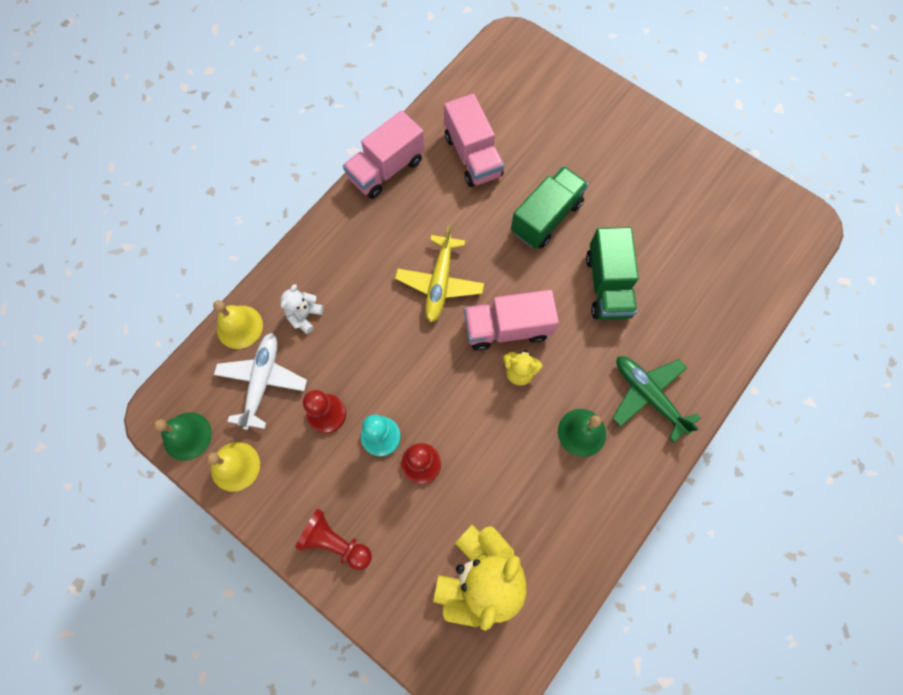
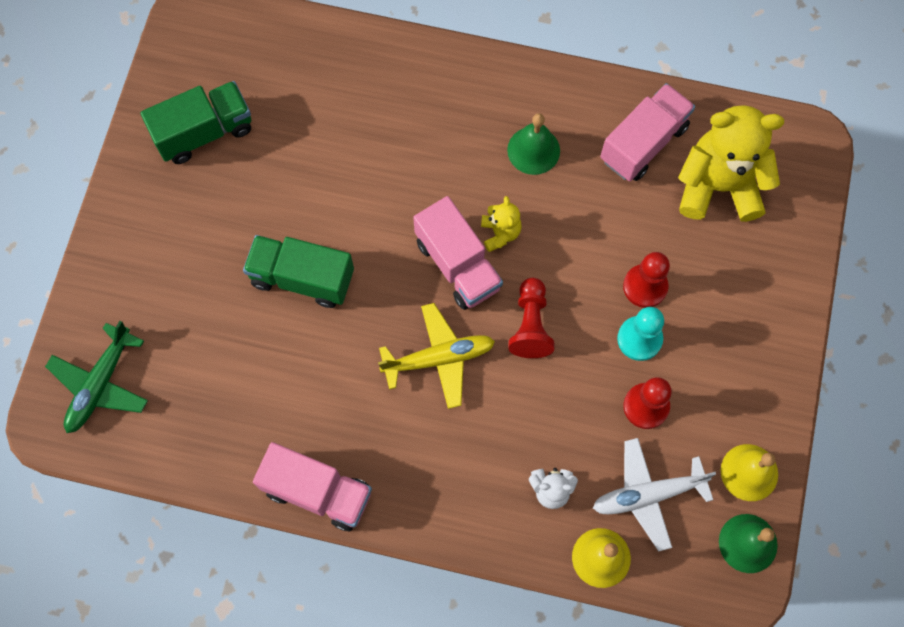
camera: 115 degrees left, 0 degrees up
red pawn [295,509,372,570] -> red pawn moved to [508,278,554,358]
pink truck [444,94,504,187] -> pink truck moved to [600,83,695,181]
green truck [586,227,639,320] -> green truck moved to [140,81,251,164]
green plane [613,356,701,442] -> green plane moved to [45,321,148,433]

